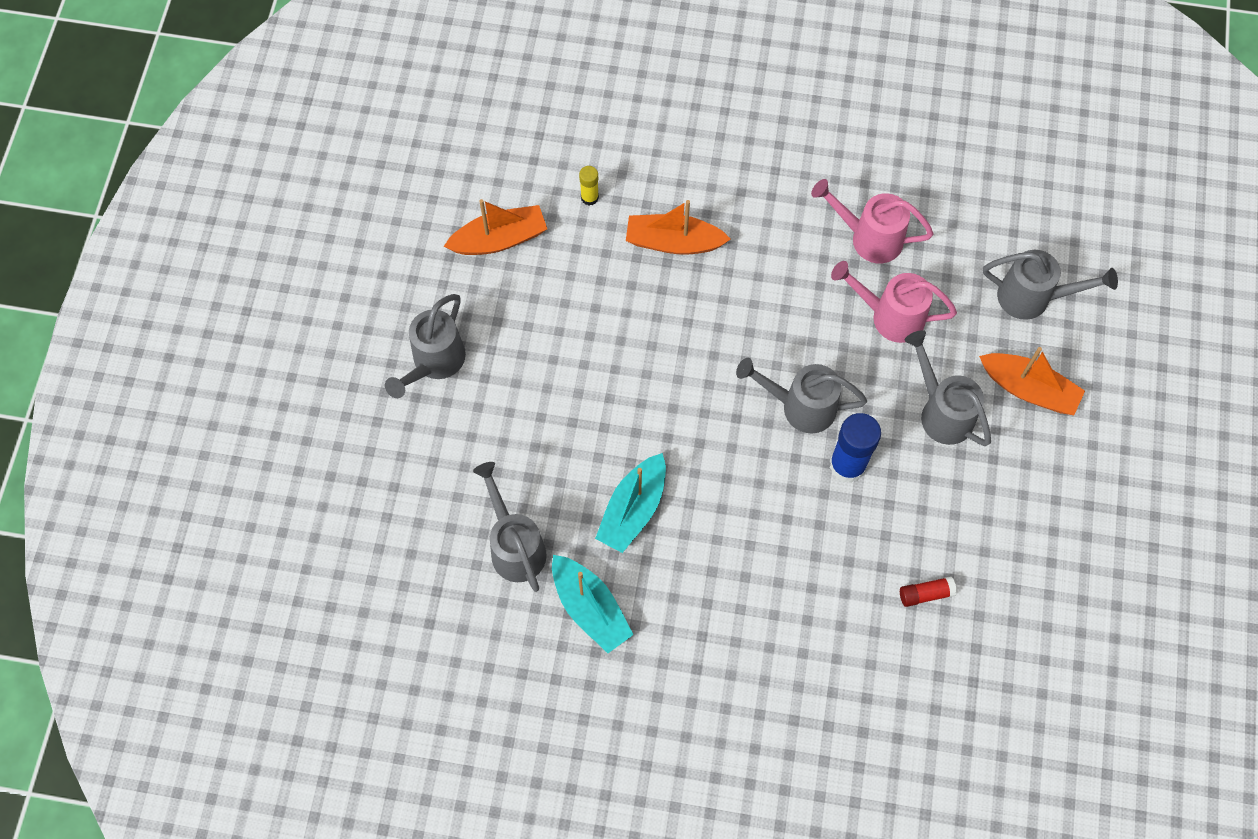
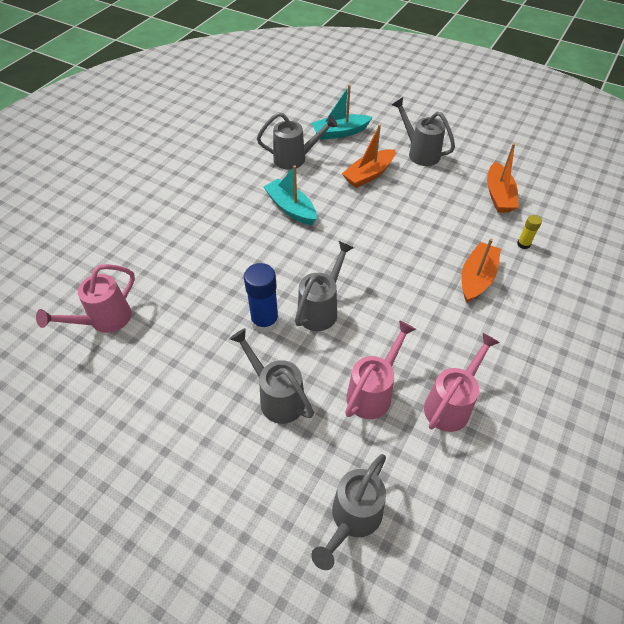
camera: 110 degrees right, 15 degrees down
turquoise boat [552,555,634,653] -> turquoise boat moved to [311,85,372,140]
red glue stick [900,576,957,607] -> none
grey watering can [905,330,991,446] -> grey watering can turned 120 degrees counterclockwise [230,328,314,424]
orange boat [979,347,1085,415] -> orange boat moved to [342,124,395,188]
none -> pink watering can [36,264,135,333]

